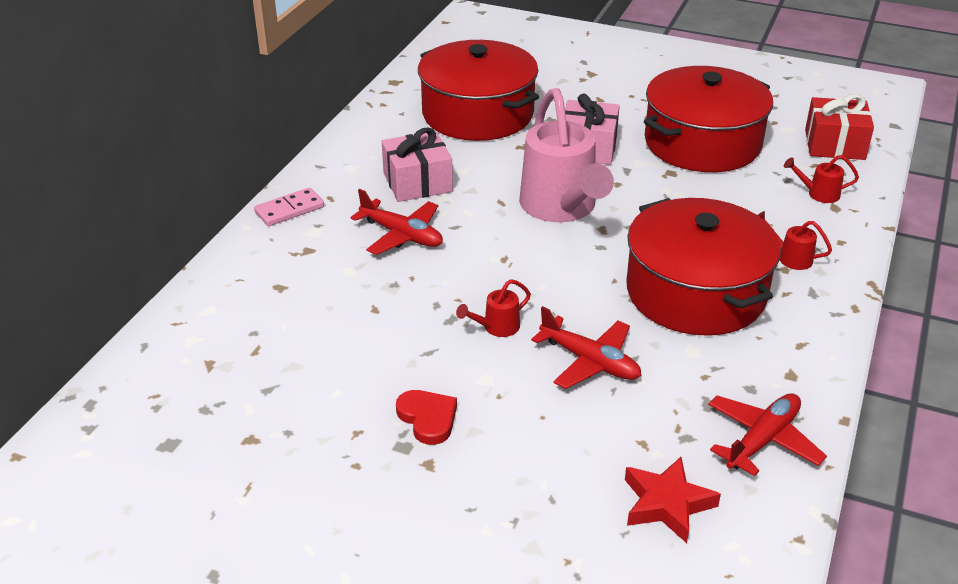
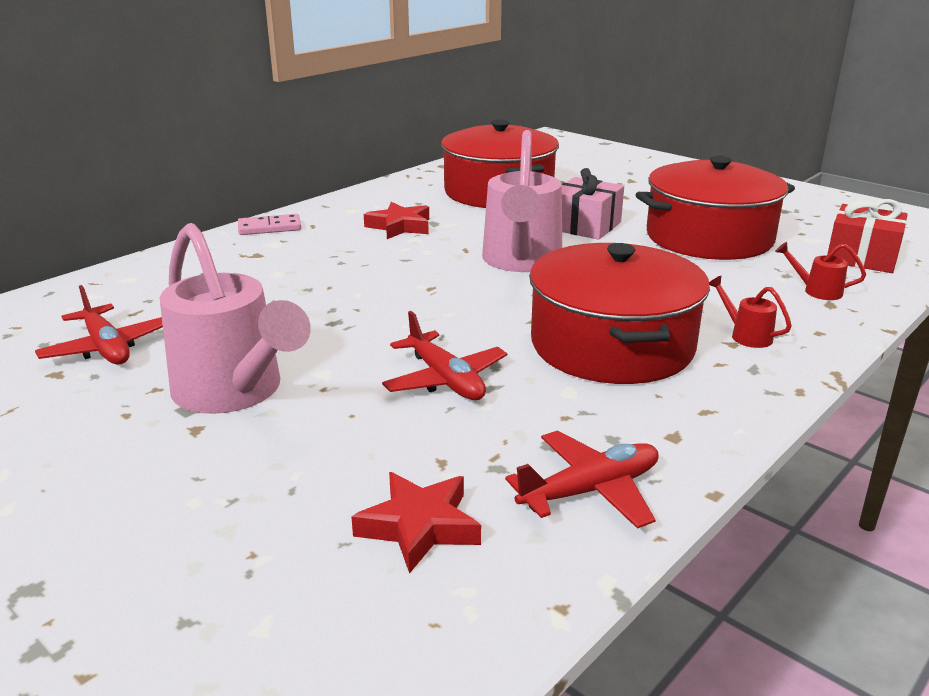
camera: 20 degrees right, 10 degrees down
red plane [351,189,443,255] -> red plane moved to [35,285,163,365]
pink gift [382,128,453,202] -> red star [364,202,429,239]
red heart [396,390,457,445] -> pink watering can [160,223,311,414]
red watering can [456,279,531,337] -> none

